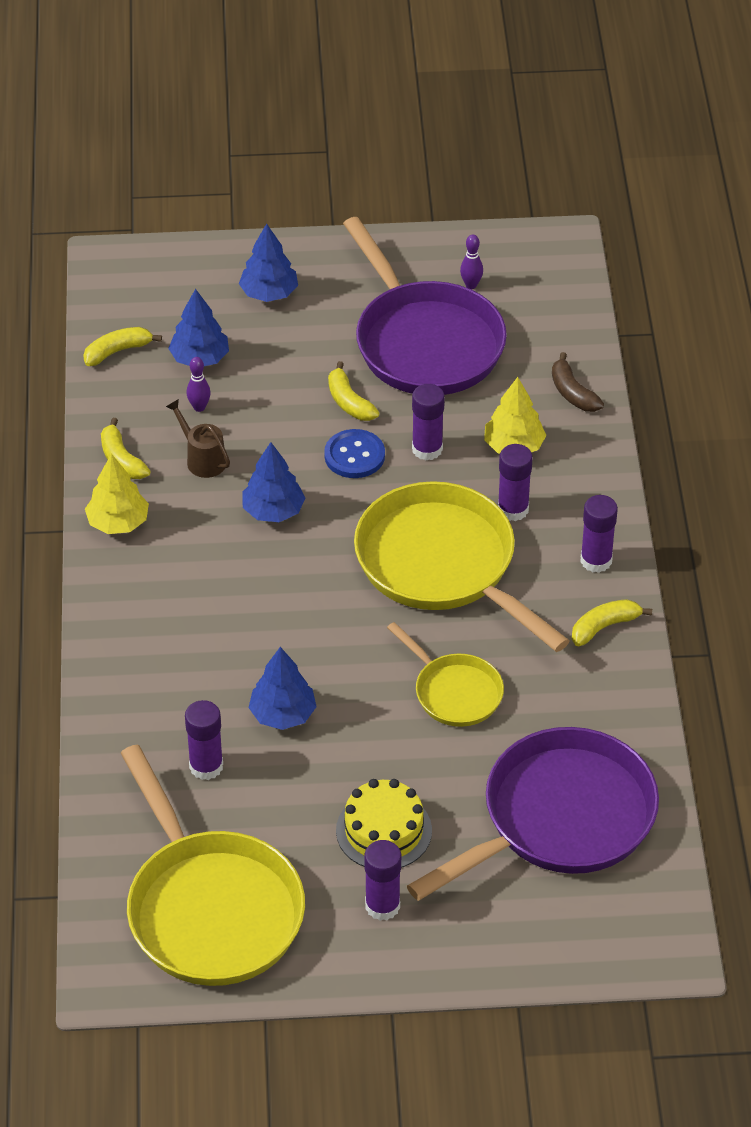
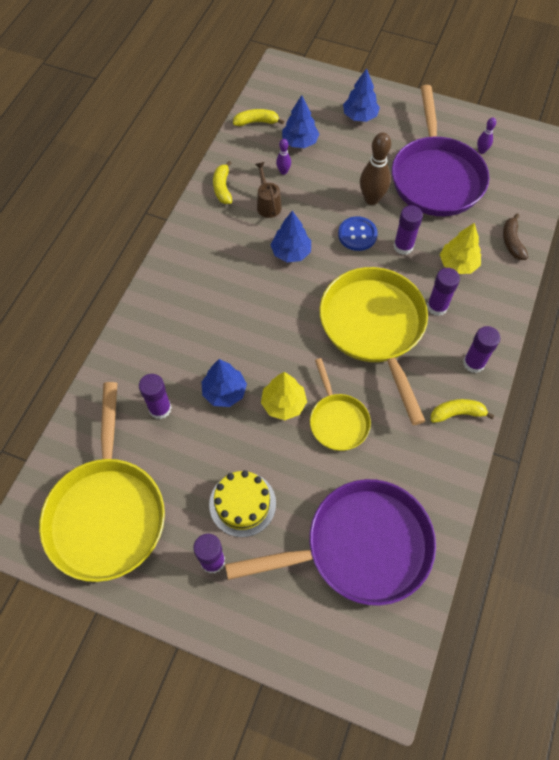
camera: 25 degrees right, 15 degrees up
yellow tree [85,454,149,534] -> yellow tree moved to [261,372,307,420]
yellow banana [328,361,379,421] -> brown bowling pin [360,133,391,205]

